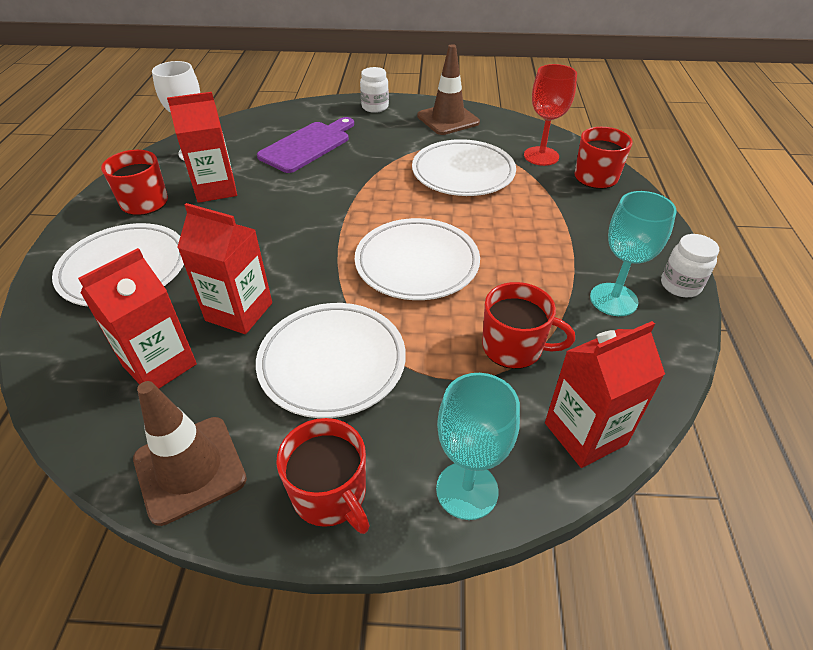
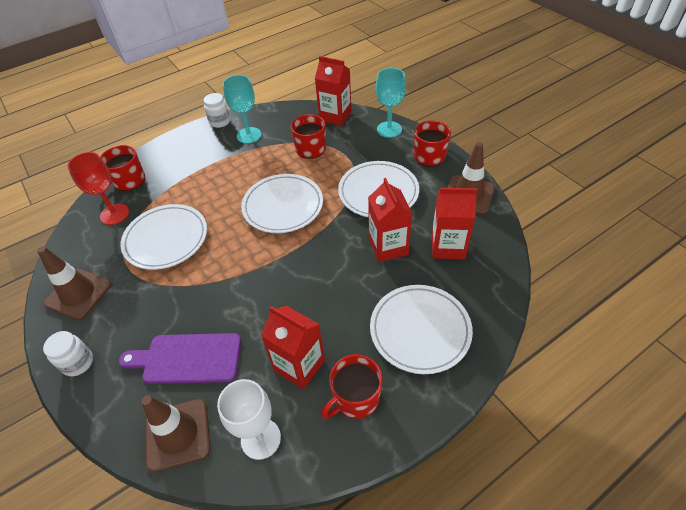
camera: 125 degrees left, 5 degrees up
none -> brown traffic cone [141,395,210,472]

